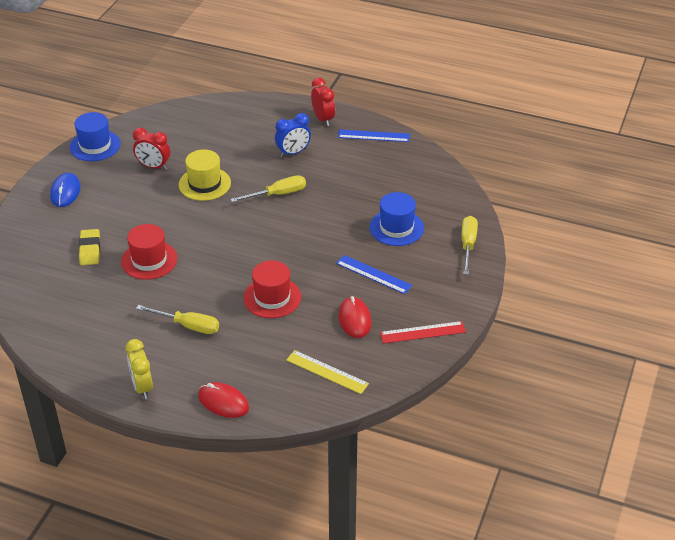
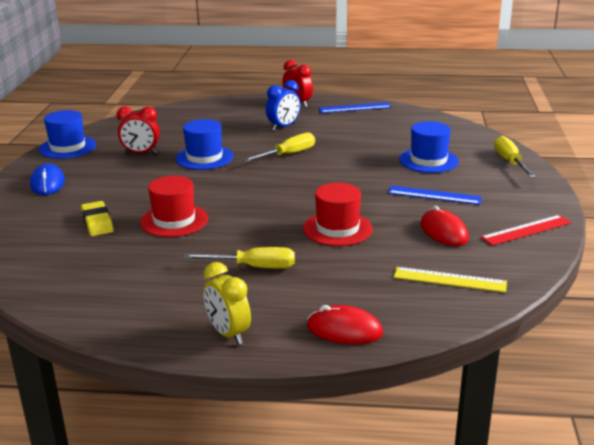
camera: 15 degrees left, 15 degrees down
yellow hat [179,149,231,201] -> blue hat [176,119,234,170]

